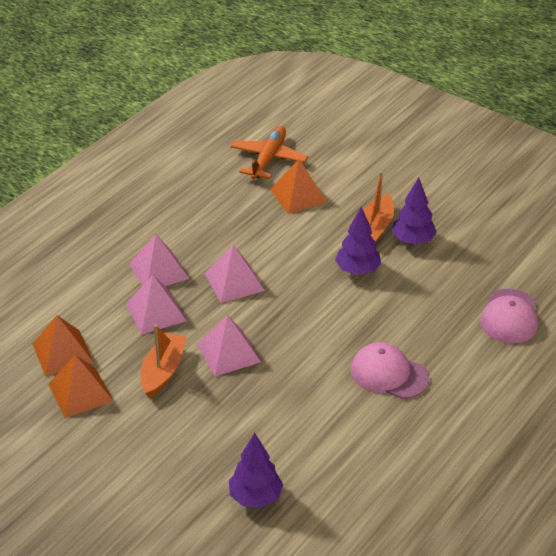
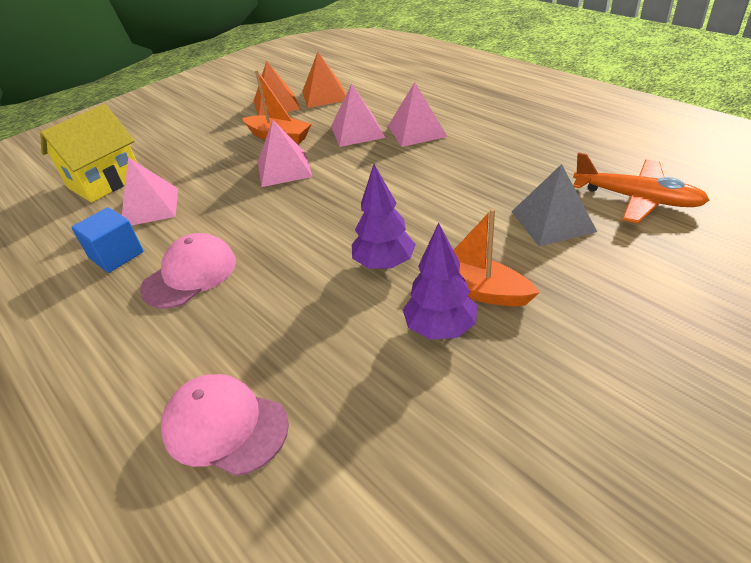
camera: 105 degrees right, 0 degrees up
pink pyramid [205,245,265,303] -> pink pyramid moved to [122,157,178,226]
purple tree [229,433,283,508] -> yellow house [40,104,137,203]
orange pyramid [270,159,327,214] -> grey pyramid [511,164,597,246]
none -> blue cube [71,207,143,273]

